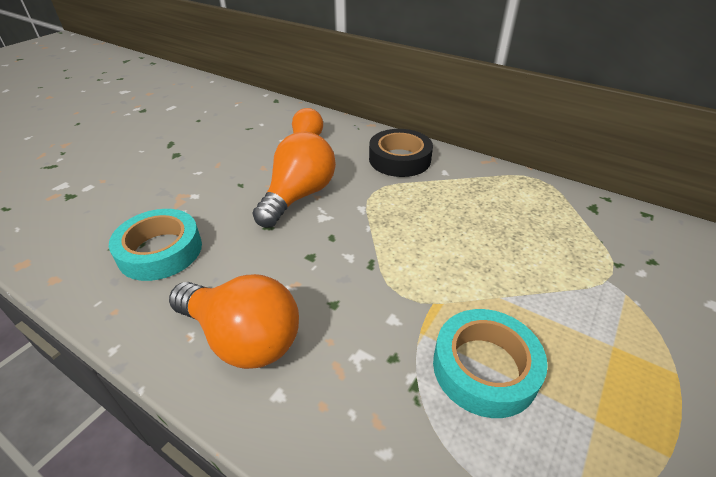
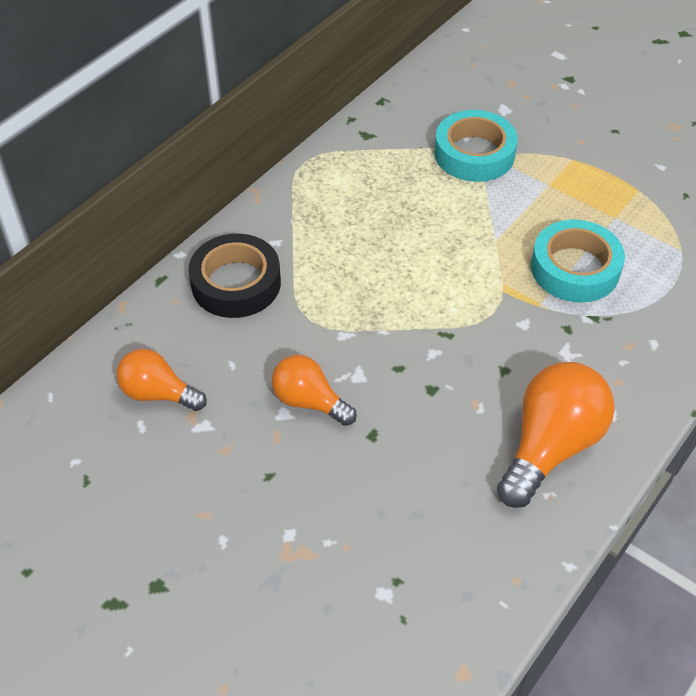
camera: 85 degrees left, 10 degrees up
turquoise tape [109,209,202,281] -> turquoise tape moved to [434,110,518,182]
orange light bulb [252,132,336,228] -> orange light bulb [272,355,357,426], size x0.61

